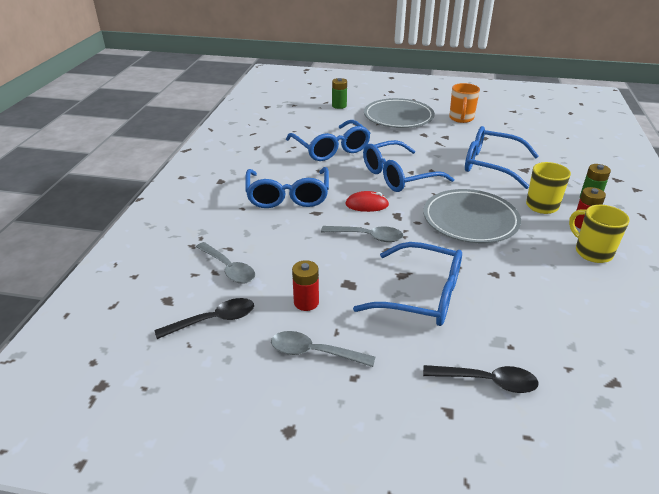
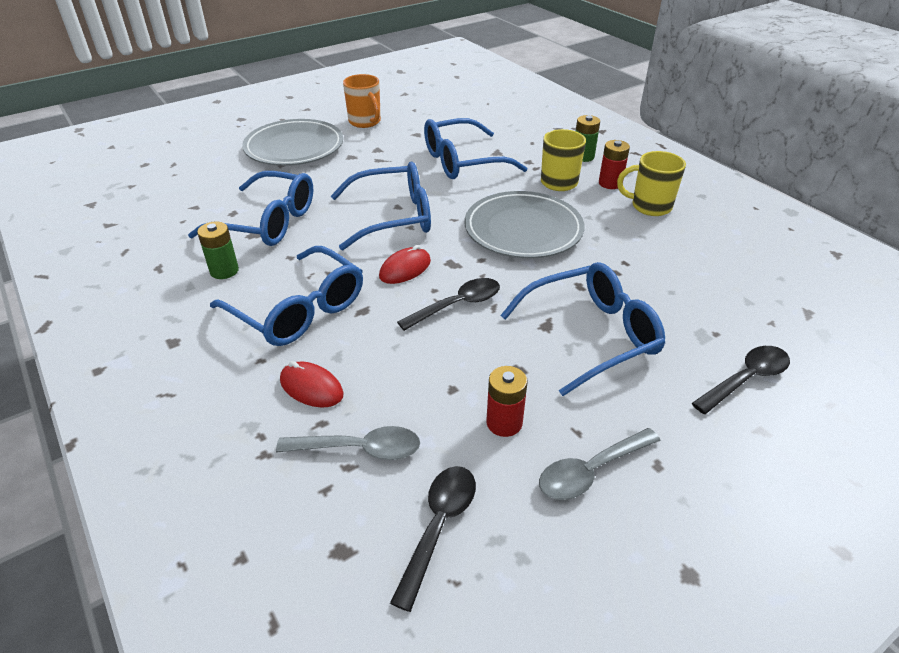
camera: 45 degrees left, 5 degrees up
grey spoon [321,226,403,242] -> black spoon [397,278,500,331]
green battery [332,78,347,109] -> green battery moved to [197,221,239,279]
blue glasses [363,140,454,192] -> blue glasses turned 120 degrees counterclockwise [331,162,431,250]
none -> red mouse [280,361,344,408]

